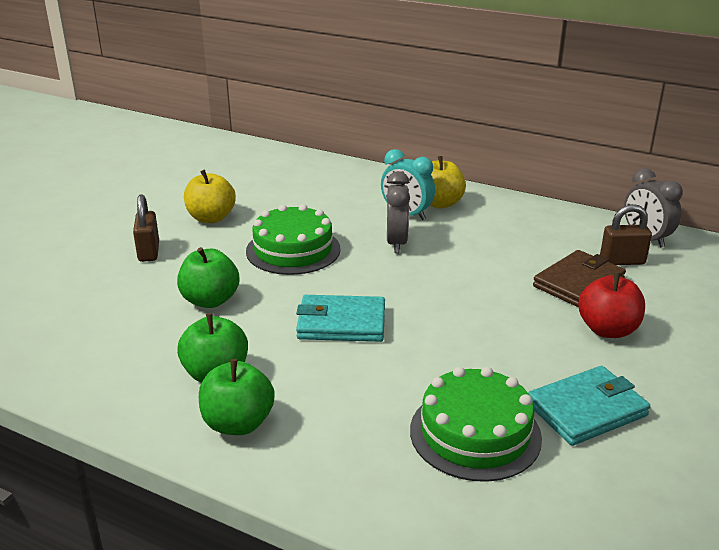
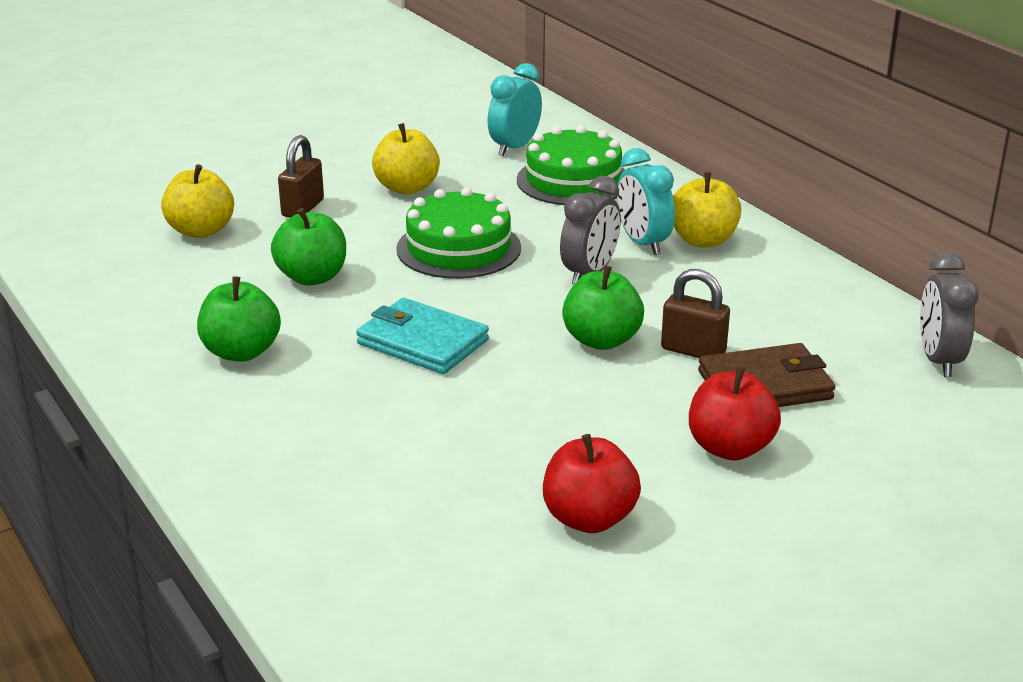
camera: 30 degrees right, 0 degrees up
green apple [199,359,275,435] -> green apple moved to [562,266,644,350]
green cake [410,367,542,482] -> green cake moved to [517,126,625,205]
turquoise wallet [528,366,650,446] -> red apple [543,434,641,533]
brown padlock [600,204,652,265] -> brown padlock moved to [661,269,730,358]
none -> yellow apple [161,164,234,238]
none -> turquoise clock [487,63,542,156]

